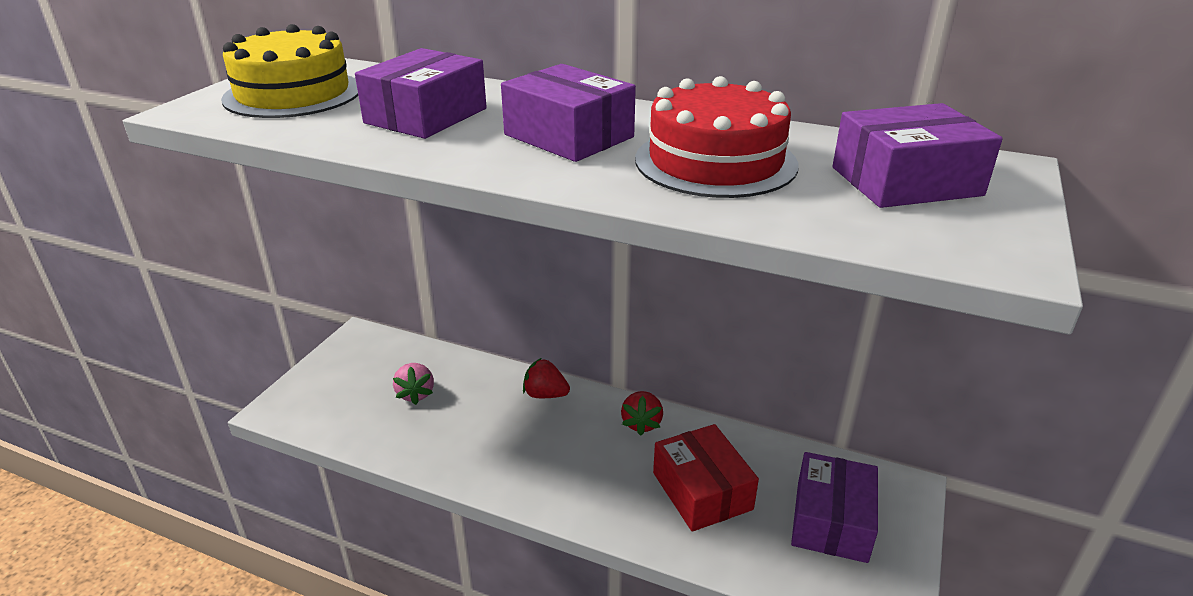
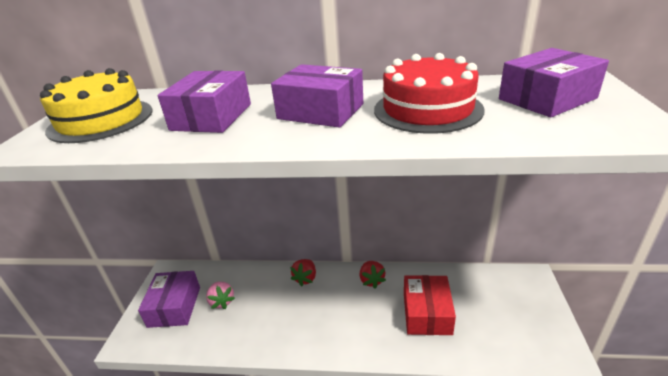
camera: 15 degrees left, 0 degrees up
red strawberry [523,358,570,398] -> red strawberry turned 75 degrees counterclockwise [290,259,316,286]
red box [653,424,759,532] -> red box turned 45 degrees clockwise [404,275,456,335]
purple box [791,452,878,563] -> purple box moved to [138,271,200,328]

